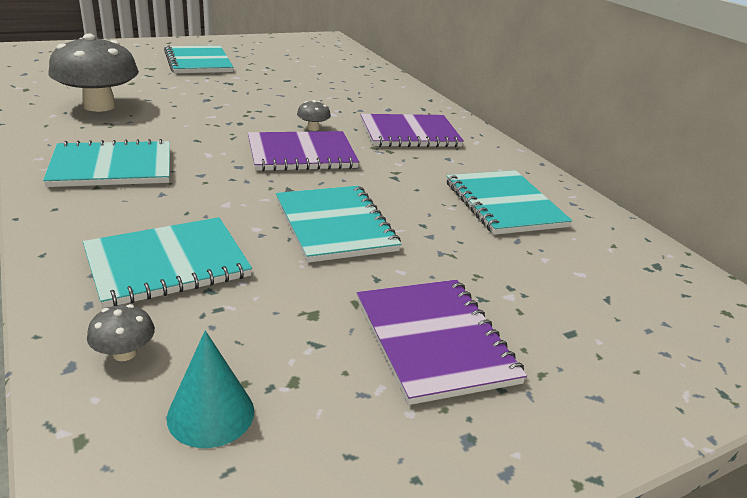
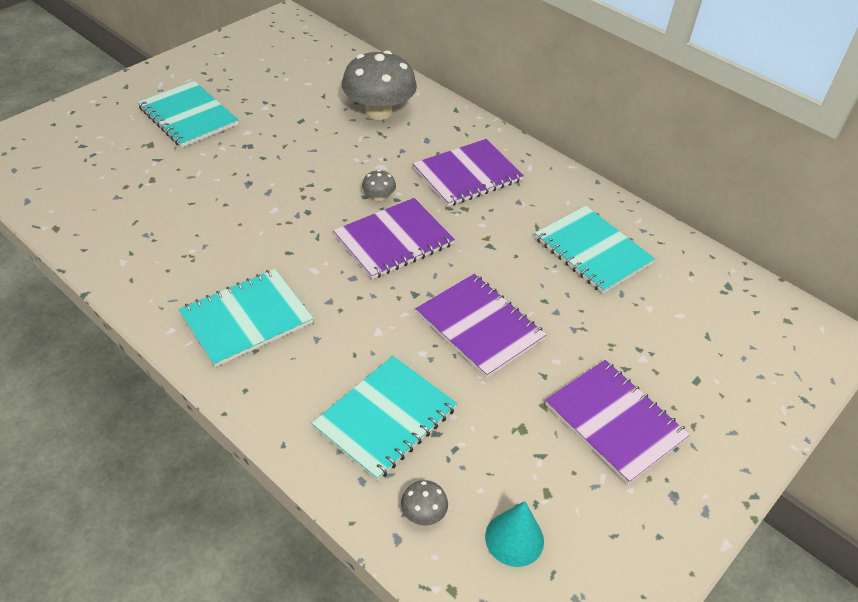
camera: 20 degrees left, 15 degrees up
grey mushroom [48,34,139,112] -> grey mushroom moved to [342,50,417,120]
turquoise notebook [276,186,401,263] -> purple notebook [415,274,546,378]

